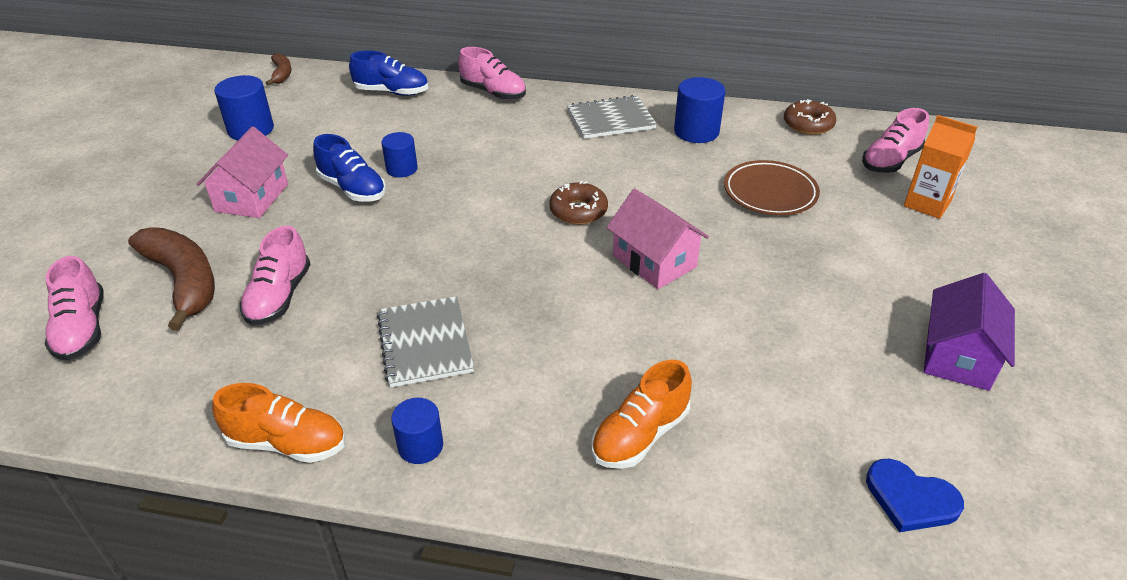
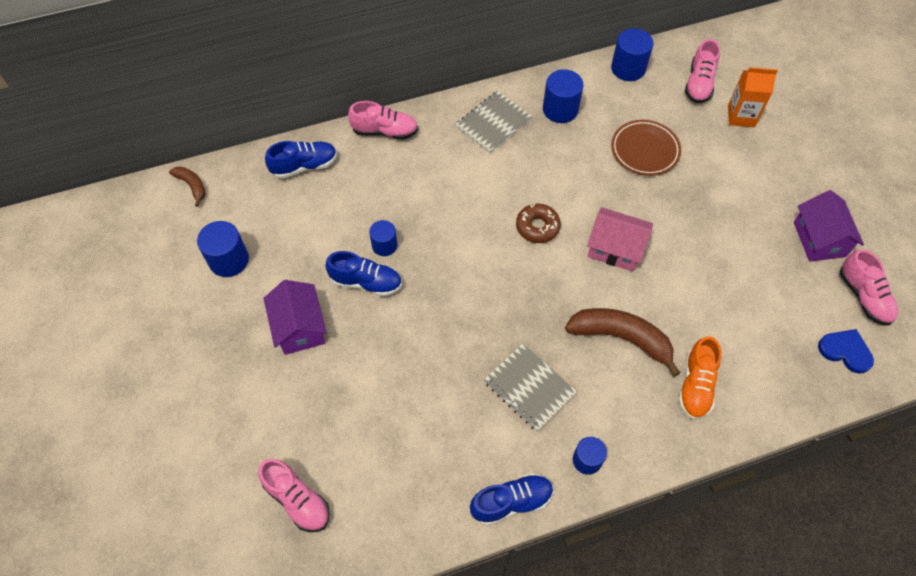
camera: 30 degrees left, 20 degrees up
brown banana [128,227,215,331] -> brown banana moved to [565,308,680,377]
pink house [197,127,288,218] -> purple house [263,280,327,355]
orange shoe [212,383,346,463] -> blue shoe [470,473,553,526]
pink shoe [240,226,311,326] -> pink shoe moved to [840,249,898,326]
brown donut [784,99,836,135] -> blue cylinder [611,28,653,81]
blue heart [866,459,964,532] -> blue heart turned 150 degrees counterclockwise [818,329,874,374]

